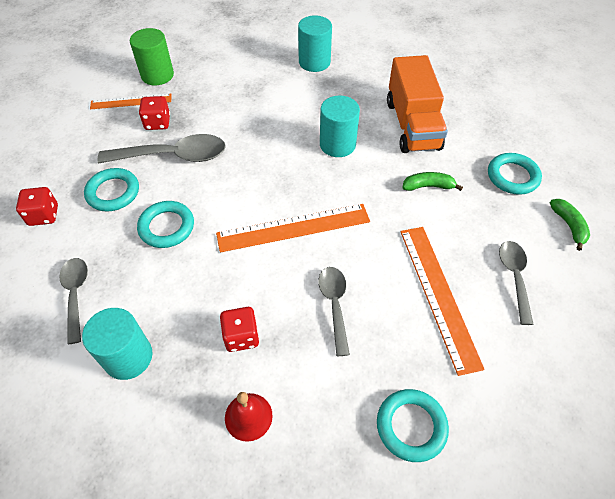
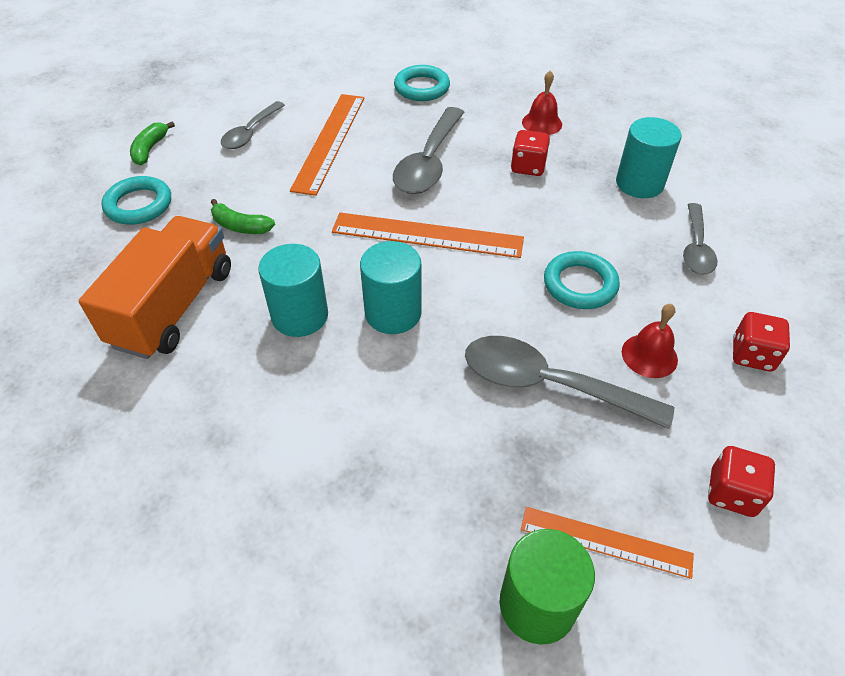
camera: 155 degrees left, 5 degrees down
turquoise ring [84,168,139,211] -> red bell [622,304,678,378]
red dice [139,96,170,130] -> red dice moved to [708,446,775,517]
turquoise cylinder [298,15,332,72] -> turquoise cylinder moved to [360,241,421,334]
grey spoon [318,267,350,356] -> grey spoon [393,107,464,194], size x1.60

